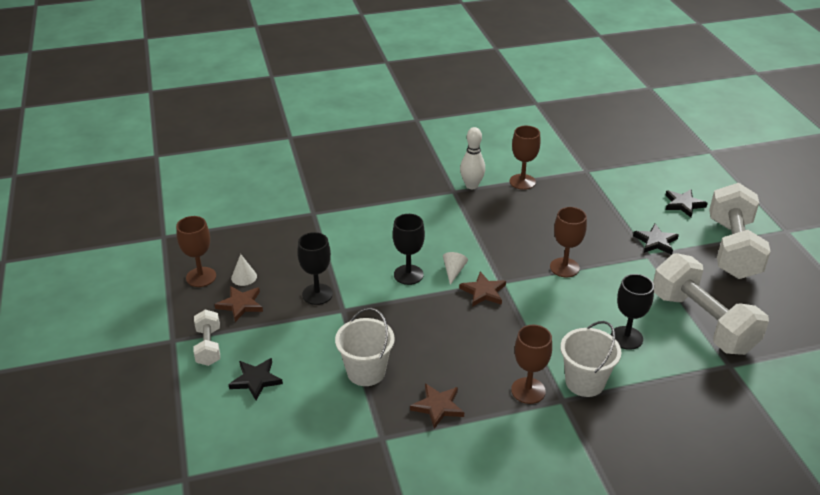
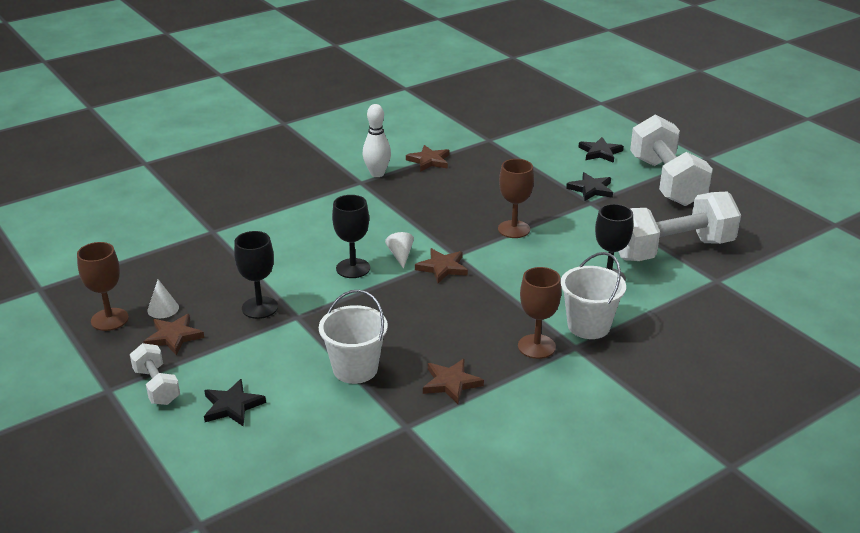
camera: 20 degrees left, 5 degrees down
brown goblet [510,126,541,190] -> brown star [406,145,450,172]
white dumbbell [653,253,769,355] -> white dumbbell turned 60 degrees counterclockwise [618,192,741,261]

